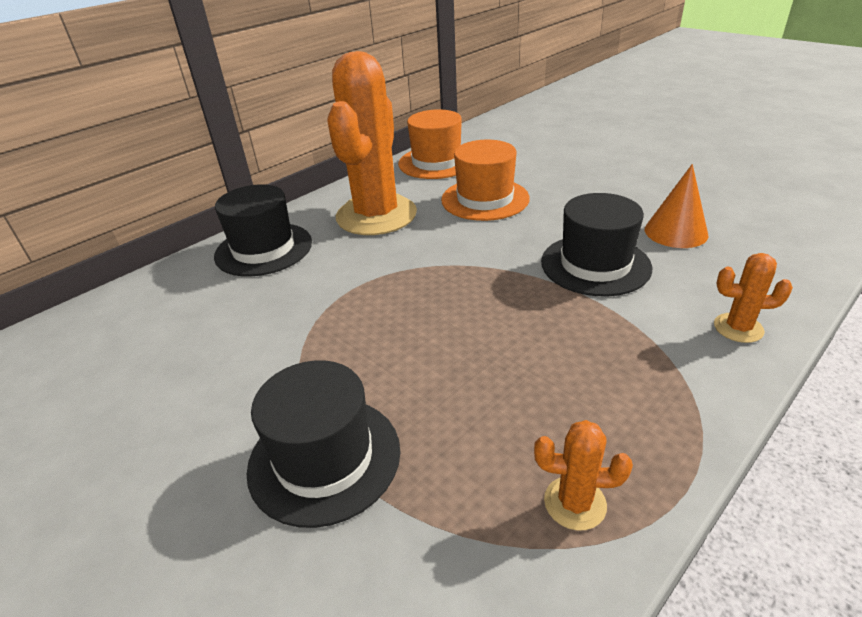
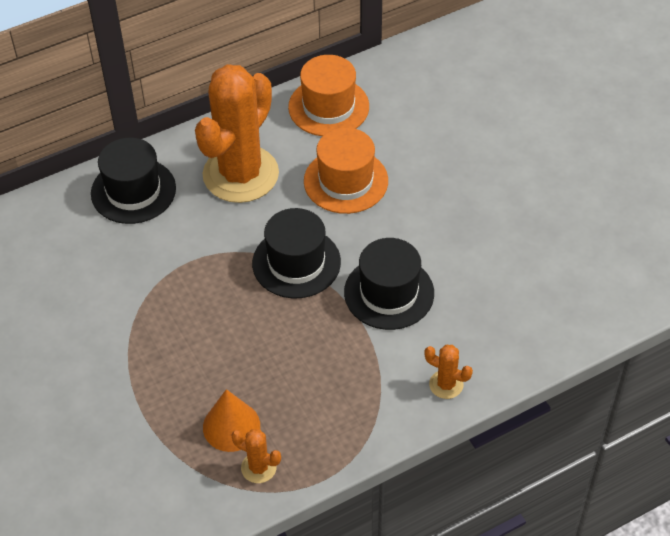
camera: 15 degrees right, 15 degrees up
black hat [247,360,401,528] -> black hat moved to [252,208,341,299]
orange cone [645,164,708,248] -> orange cone moved to [203,389,260,452]

